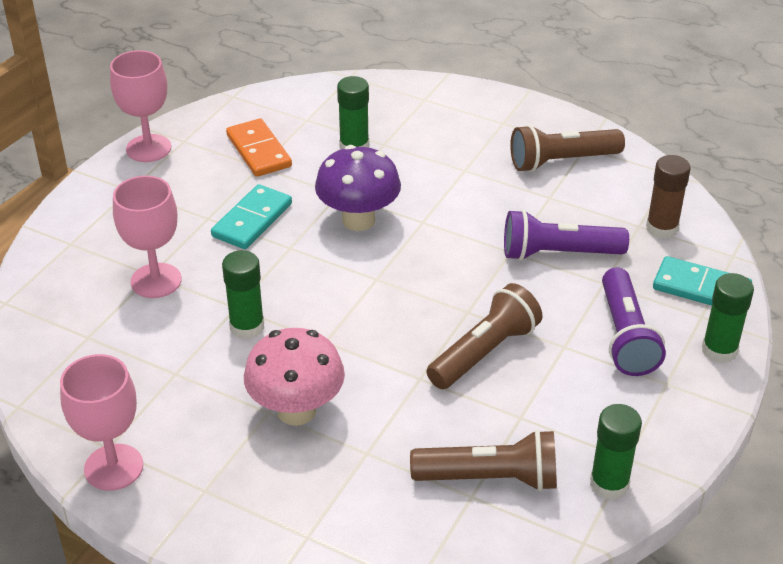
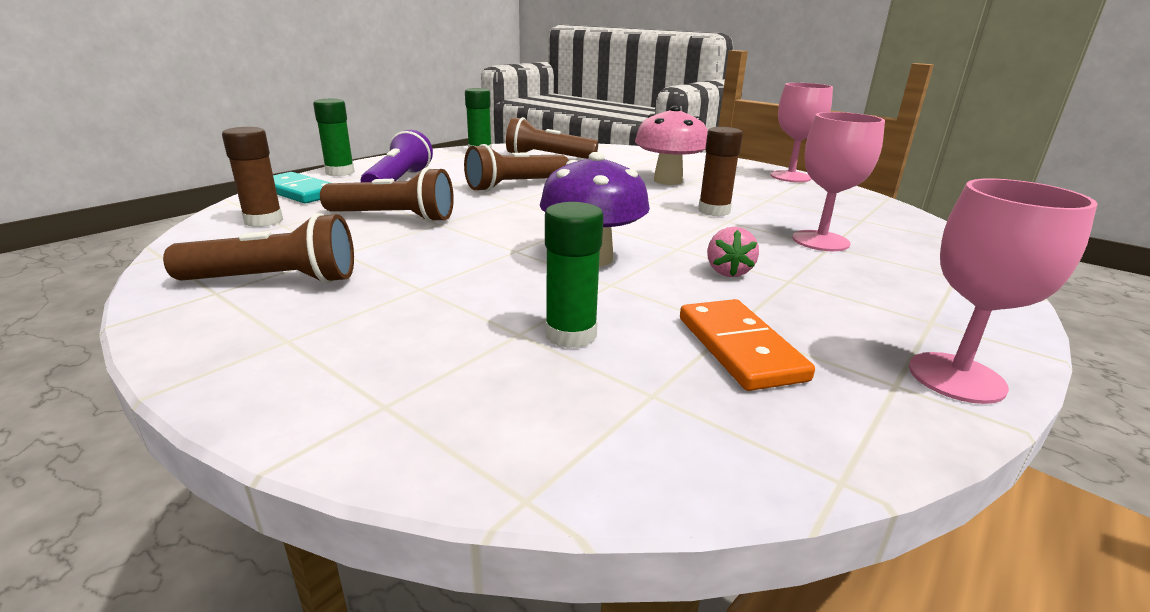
camera: 170 degrees left, 15 degrees down
turquoise domino [211,184,292,249] -> pink strawberry [707,227,759,277]
green glue stick [222,250,264,339] -> brown glue stick [698,127,743,216]
purple flashlight [504,210,629,261] -> brown flashlight [320,167,454,223]

